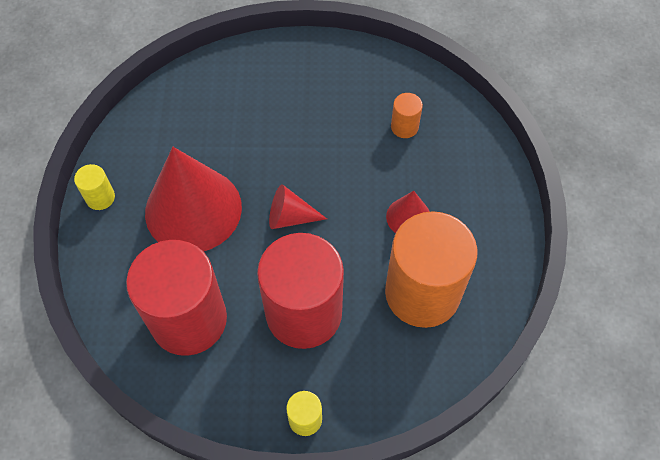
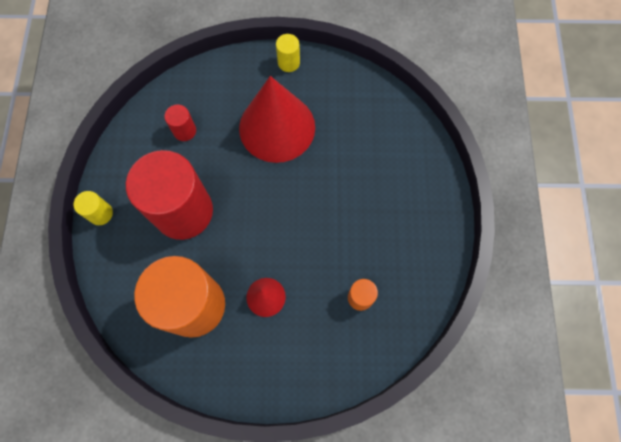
camera: 90 degrees right, 10 degrees up
red cylinder [126,240,227,356] -> red cylinder [164,105,196,141], size x0.41
red cone [269,184,327,229] -> none

